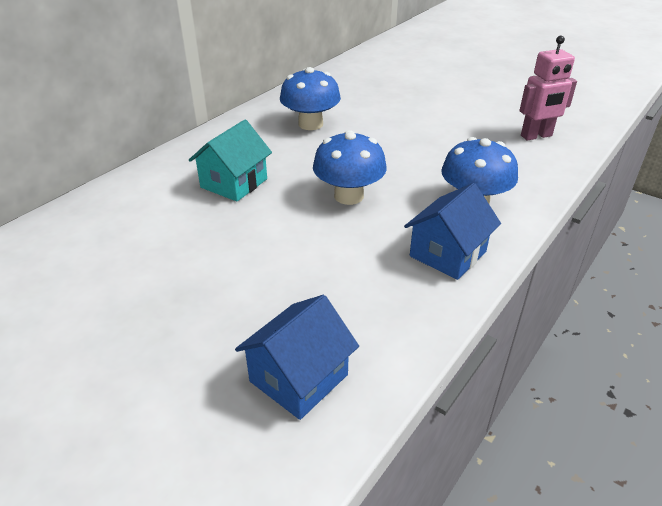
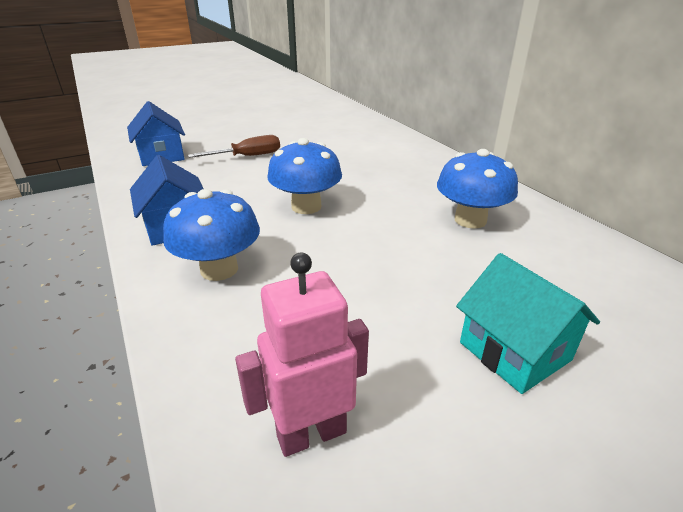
camera: 115 degrees right, 5 degrees down
turquoise house [189,120,272,202] -> turquoise house moved to [456,253,600,394]
pink robot [519,36,577,141] -> pink robot turned 60 degrees clockwise [235,252,369,457]
none -> brown screwdriver [188,135,280,158]

